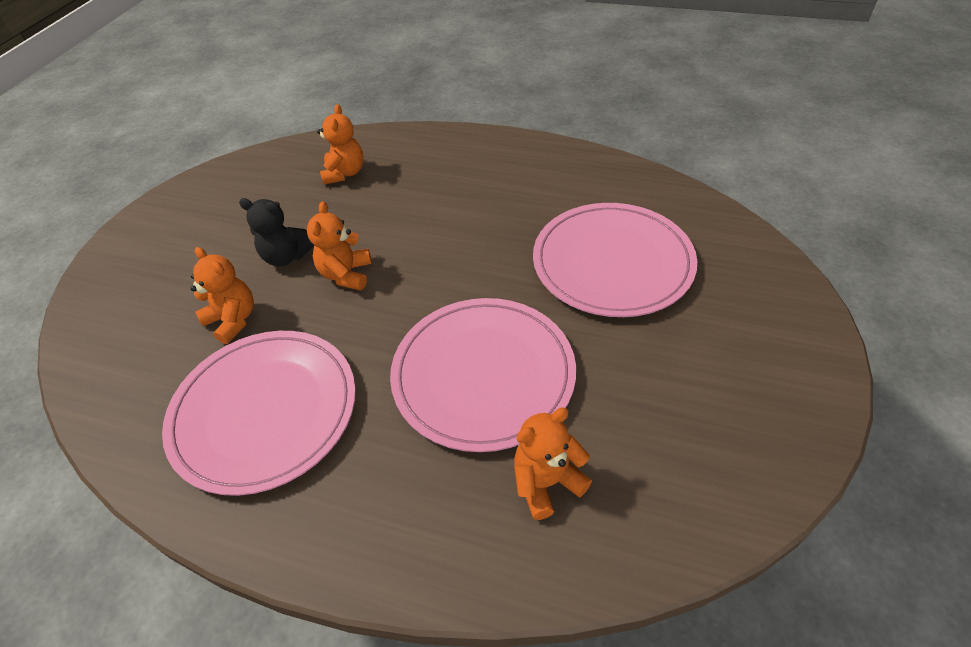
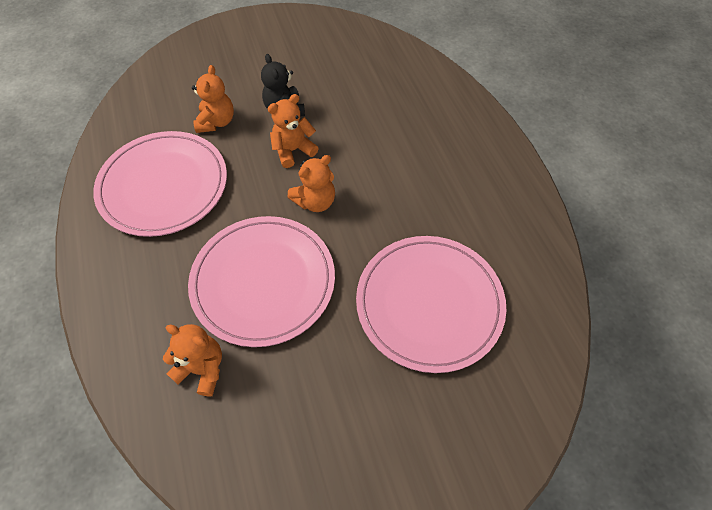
camera: 50 degrees right, 10 degrees up
orange teddy bear [317,104,363,184] -> orange teddy bear moved to [287,155,335,212]

